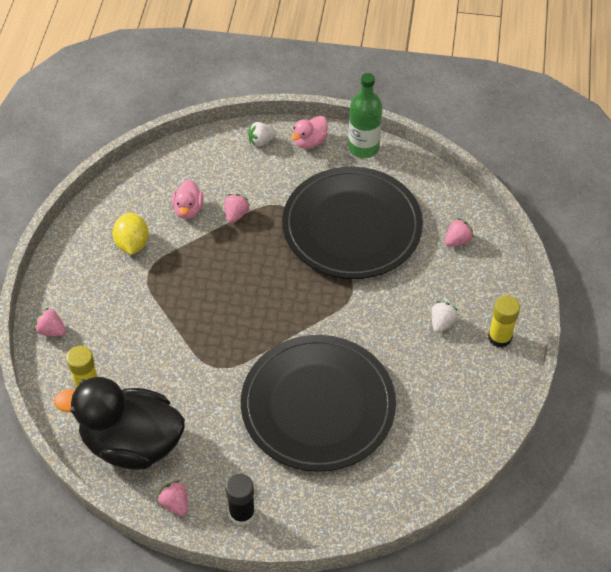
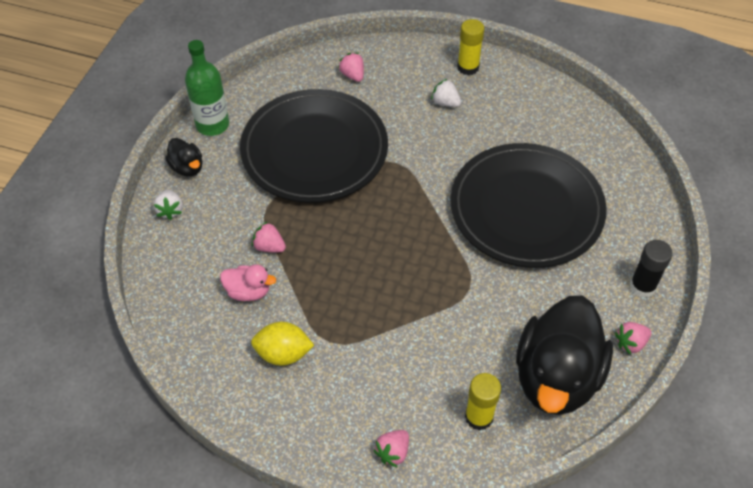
camera: 80 degrees left, 0 degrees up
pink duck [291,116,328,149] -> black duck [165,138,203,176]

